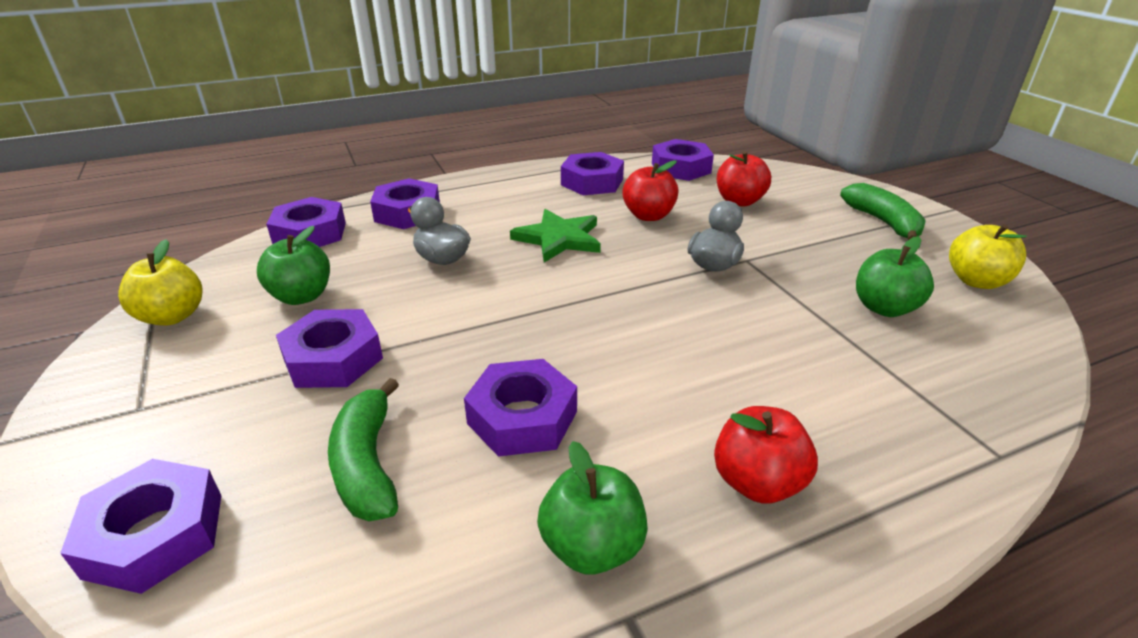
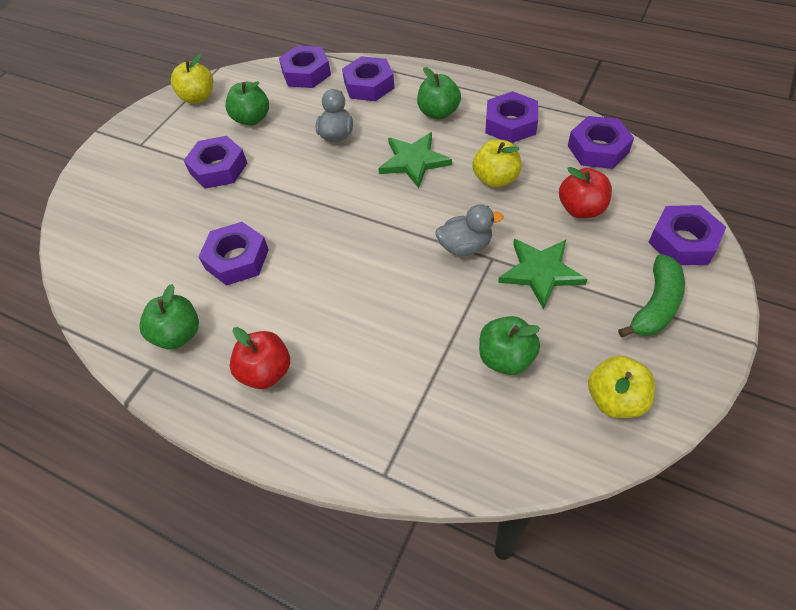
camera: 55 degrees right, 20 degrees up
purple nut [60,459,221,594] -> purple nut moved to [648,205,726,265]
green banana [328,378,399,521] -> none
red apple [622,160,679,221] -> yellow apple [472,139,521,188]
none -> green apple [417,67,461,120]
none -> green star [498,239,588,310]

